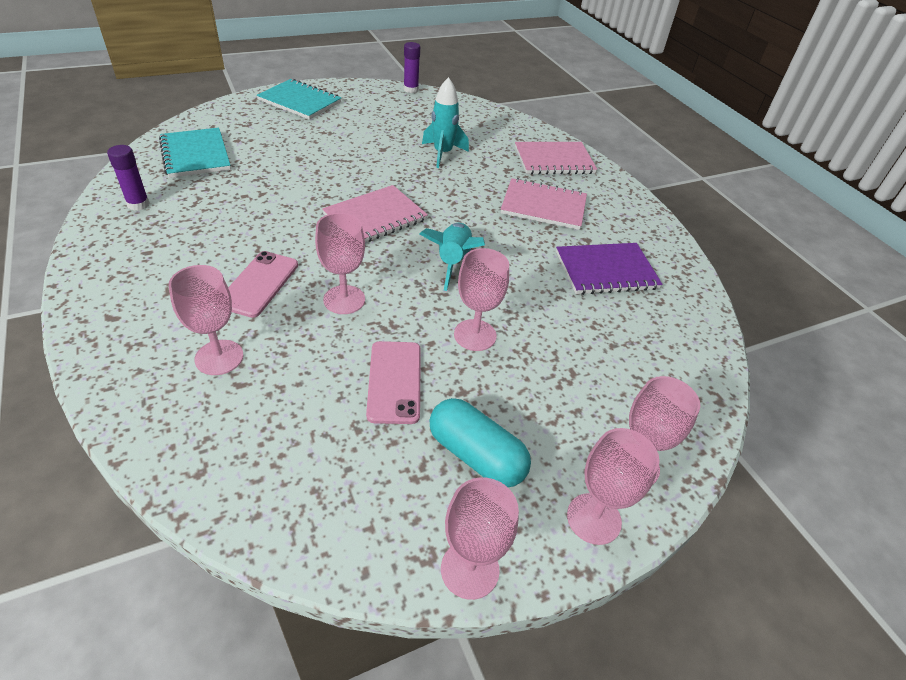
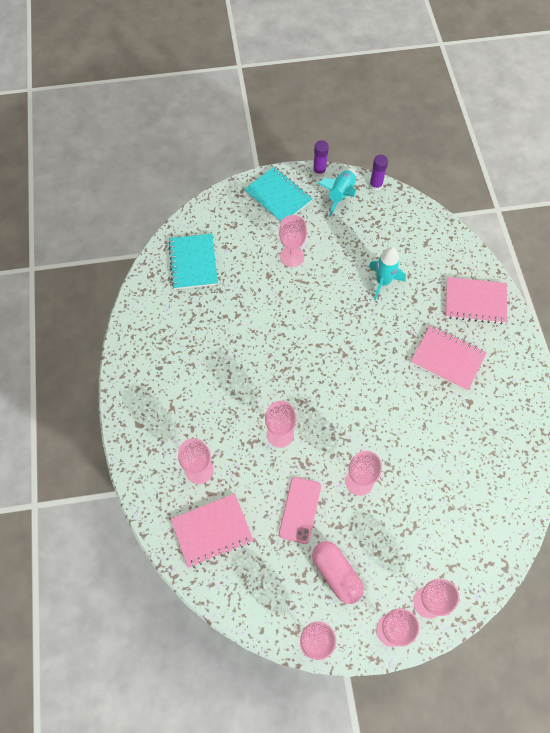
camera: 20 degrees right, 20 degrees up
purple glue stick [107,145,150,211] -> purple glue stick moved to [313,140,329,177]
pink phone [228,251,298,318] -> none
pink notebook [322,185,428,242] -> pink notebook moved to [171,493,254,568]
turquoise rocket [419,223,485,291] -> turquoise rocket moved to [318,169,356,217]
turquoise capsule [430,398,531,487] -> pink capsule [312,541,364,604]
purple notebook [556,243,663,295] -> none
none -> pink goblet [279,215,307,267]

